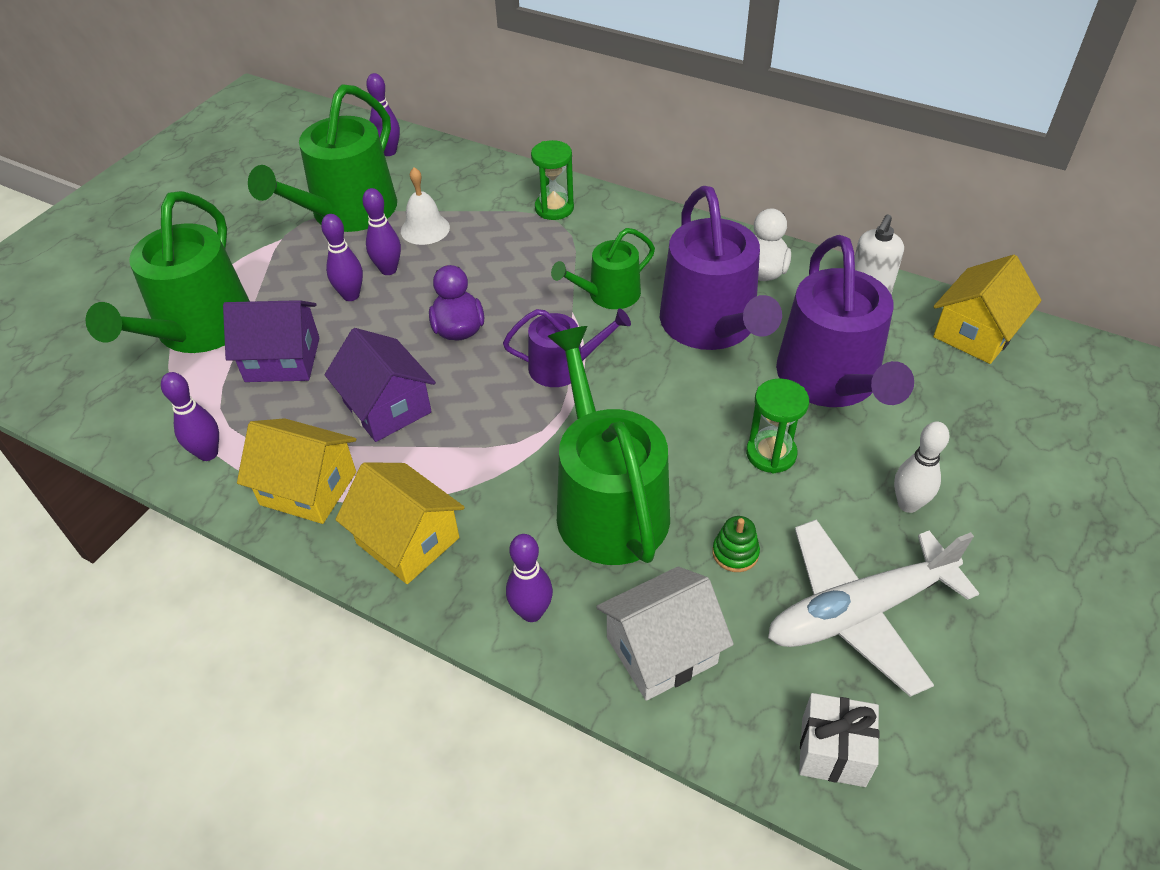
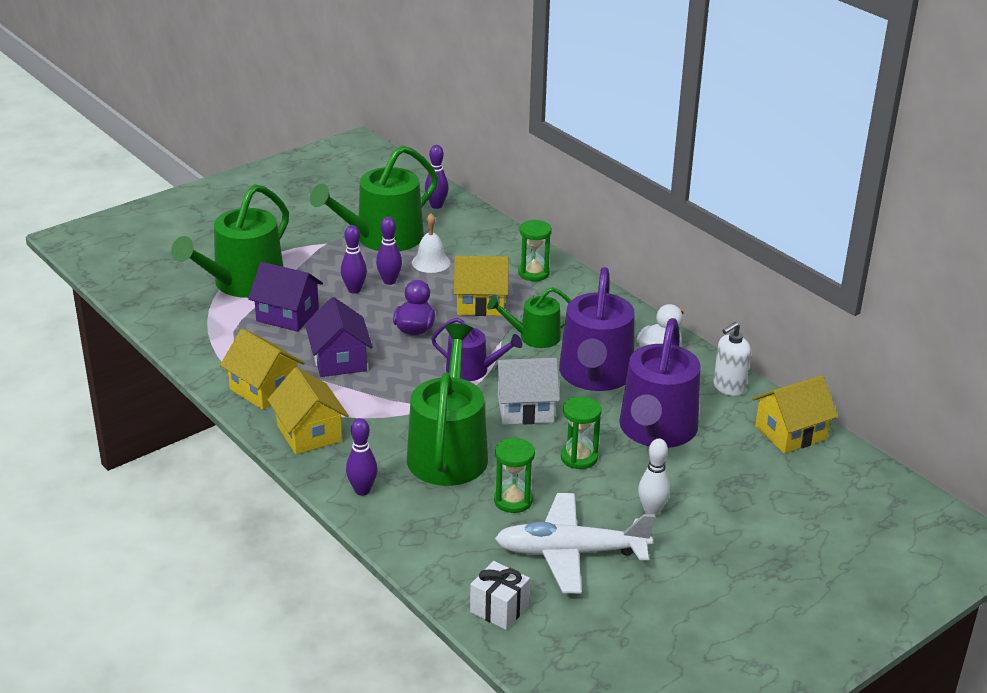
camera: 20 degrees right, 15 degrees down
purple bowling pin [161,372,219,461] -> none
white house [596,566,734,701] -> white house moved to [494,358,560,425]
green stacking toy [712,516,760,572] -> green hourglass [494,437,535,513]
none -> yellow house [454,256,509,316]

